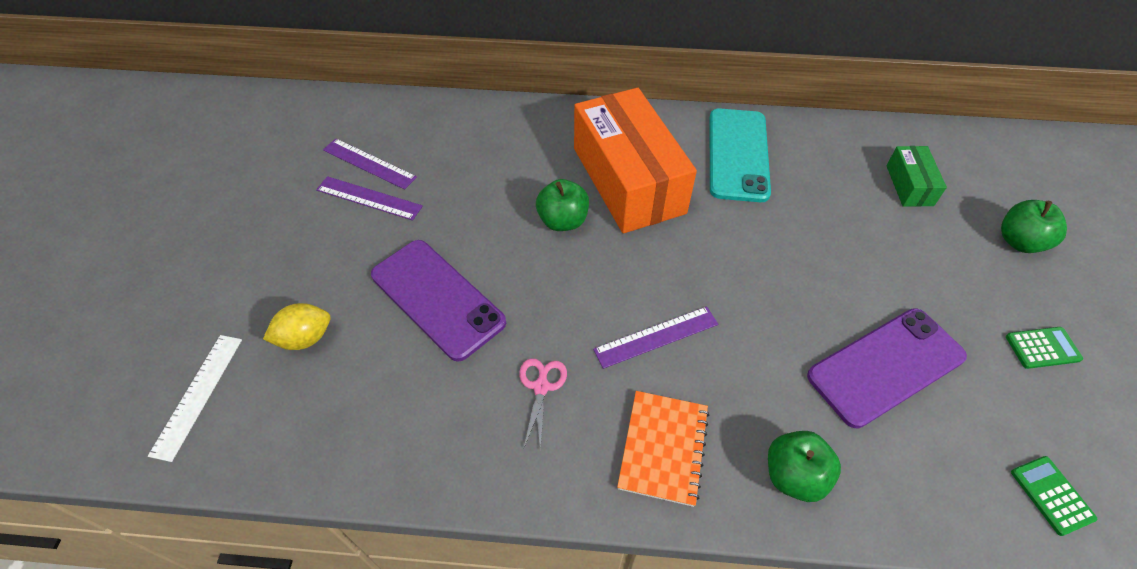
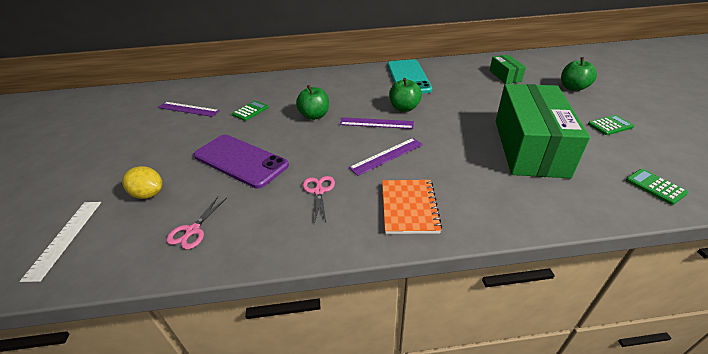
camera: 10 degrees left, 15 degrees down
yellow lemon [263,303,331,350] -> yellow lemon turned 60 degrees clockwise [122,166,162,199]
purple ruler [316,176,423,220] -> purple ruler moved to [340,117,414,129]
orange box [574,88,697,233] -> none
green apple [768,431,841,502] -> green apple moved to [389,78,422,112]
purple phone [807,308,967,429] -> green box [496,84,590,178]
none -> pink scissors [166,197,227,249]
none -> green calculator [232,101,269,121]

